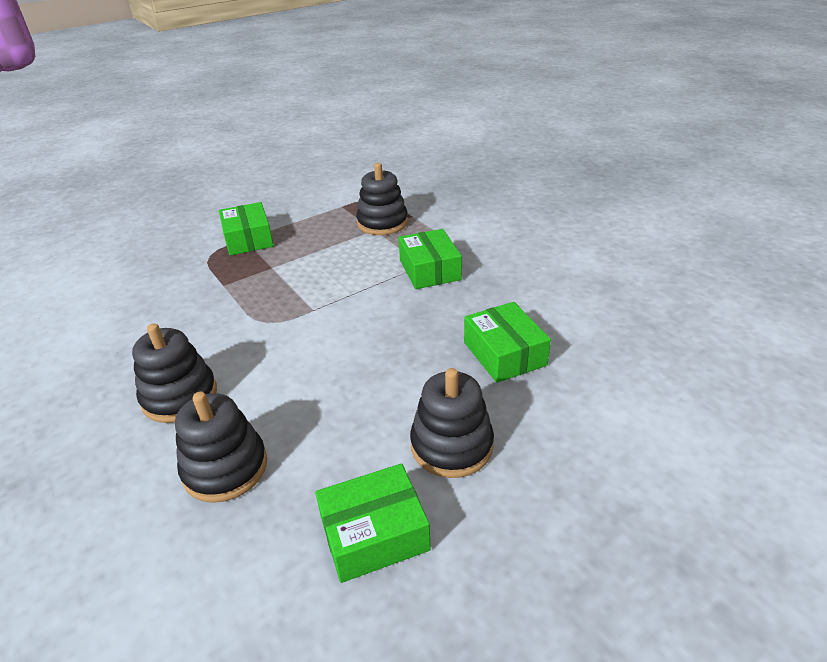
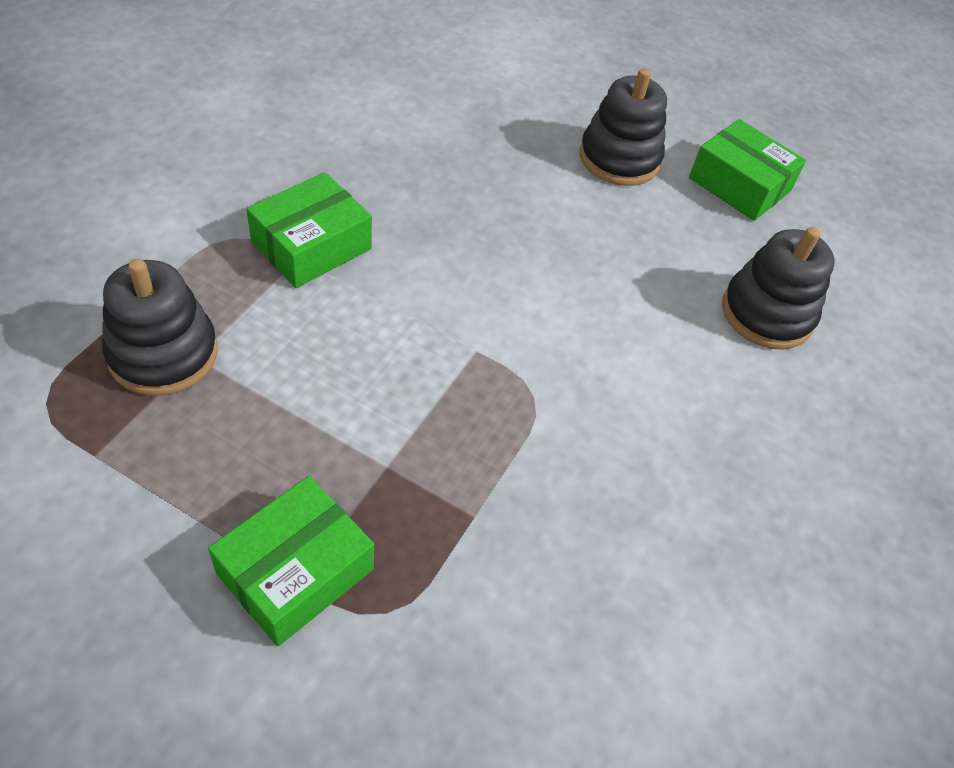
camera: 125 degrees left, 15 degrees up
black stacking toy [132,323,217,423] -> none
green box [464,302,551,383] -> none

